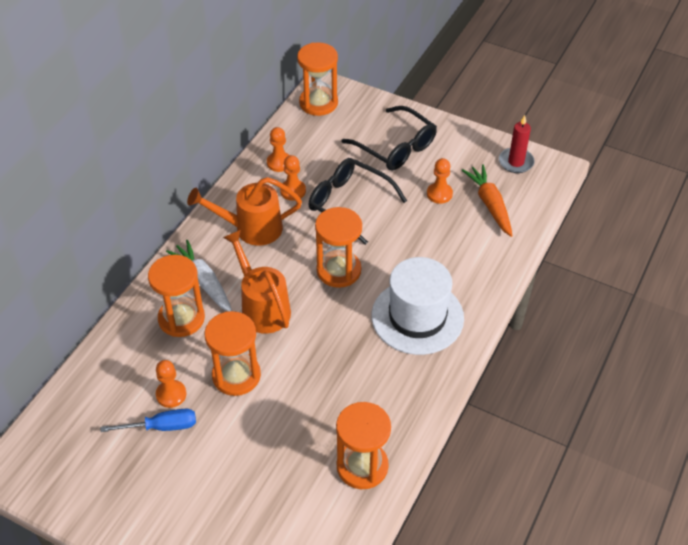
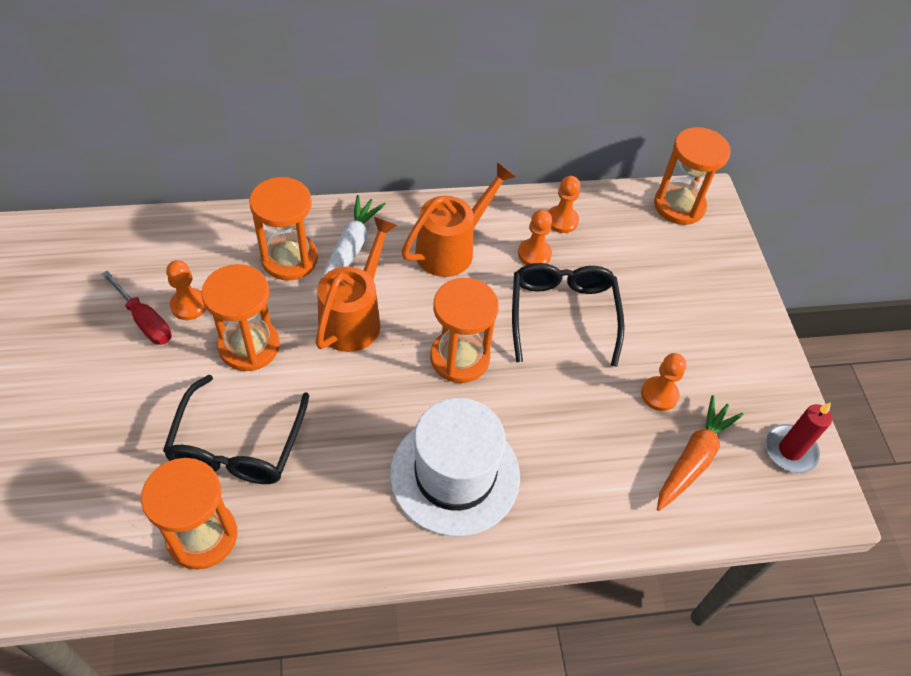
camera: 50 degrees right, 5 degrees up
blue screwdriver [101,409,196,432] -> red screwdriver [101,271,172,345]
orange watering can [187,177,302,246] -> orange watering can turned 90 degrees clockwise [401,162,516,277]
black glasses [341,106,437,171] -> black glasses moved to [163,375,309,484]

